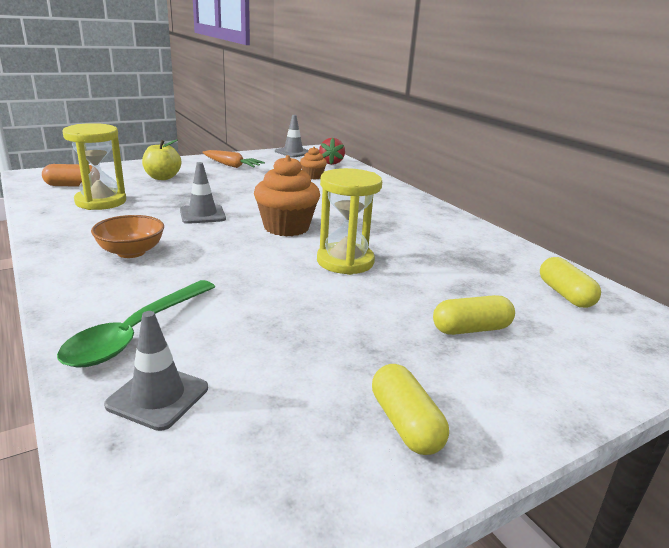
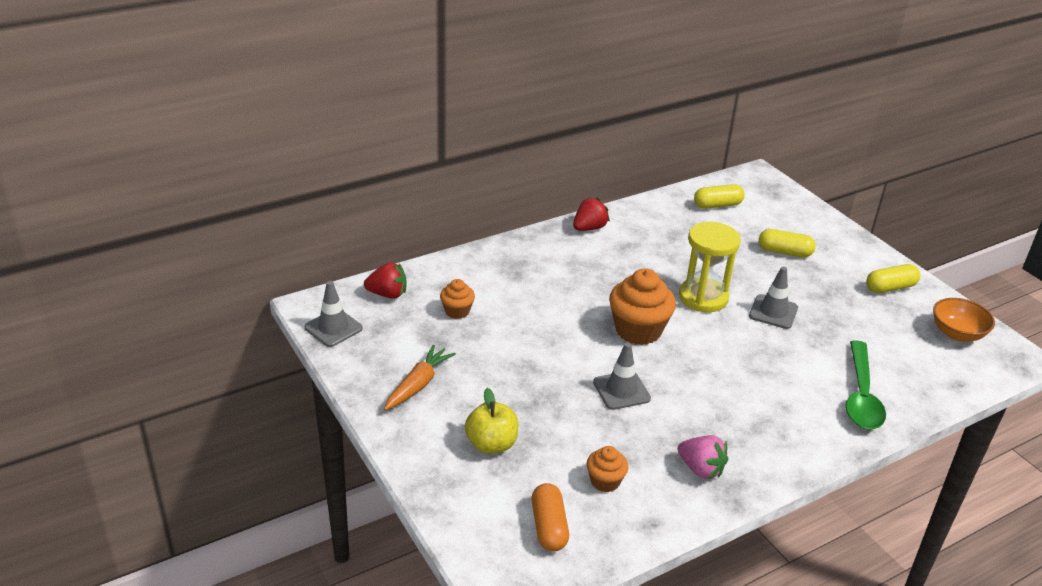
camera: 90 degrees left, 10 degrees up
green spoon [57,280,215,368] -> green spoon turned 75 degrees clockwise [846,340,886,429]
yellow hourglass [62,123,126,210] -> orange cupcake [587,446,628,492]
orange bowl [91,215,164,258] -> orange bowl moved to [933,298,995,341]
grey traffic cone [104,311,208,431] -> grey traffic cone moved to [749,267,798,329]
yellow capsule [433,295,515,335] -> yellow capsule turned 60 degrees counterclockwise [759,229,816,257]
none -> red strawberry [573,198,610,231]
none -> pink strawberry [678,435,728,479]

